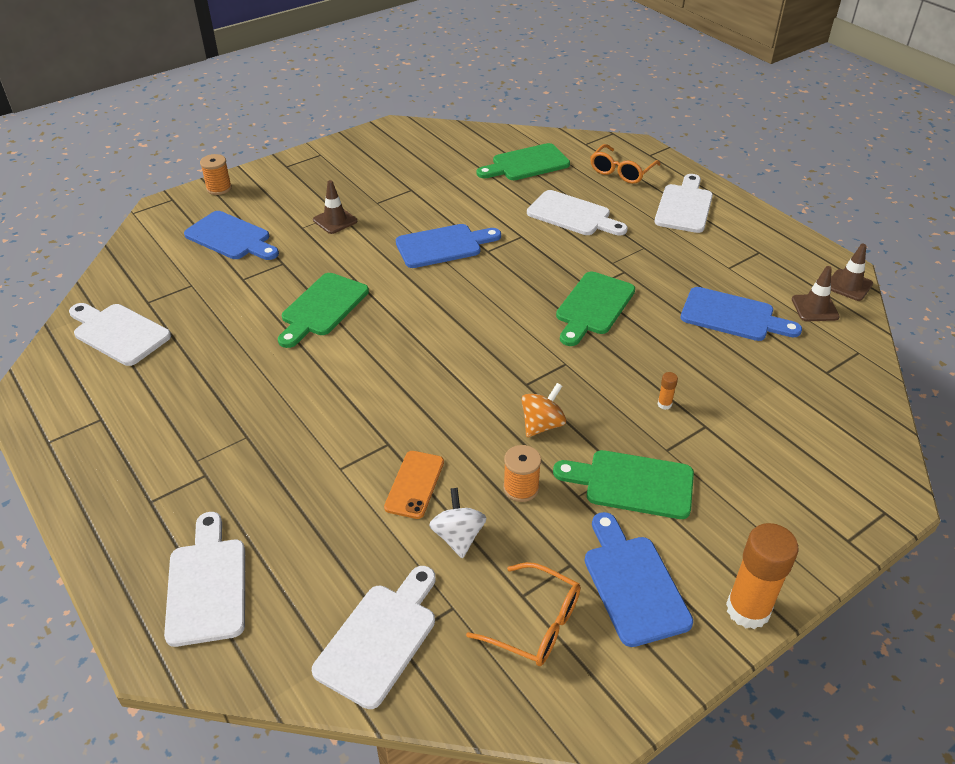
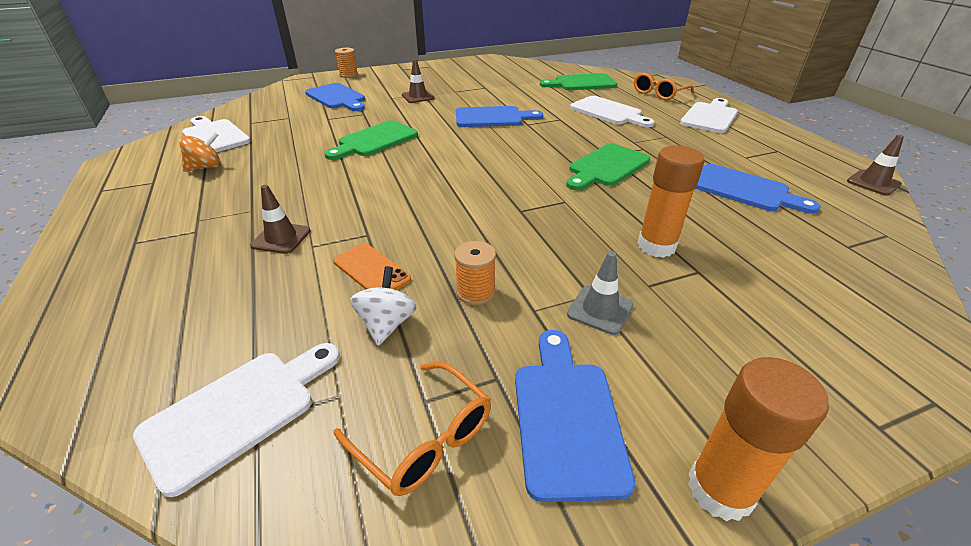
camera: 15 degrees right, 5 degrees down
white cutting board [164,512,245,647] -> none
orange phone [384,451,444,519] -> orange phone turned 75 degrees counterclockwise [333,243,411,290]
orange spinning top [521,383,566,437] -> orange spinning top moved to [179,131,221,172]
green cutting board [553,450,694,519] -> grey traffic cone [567,251,633,335]
orange glue stick [658,372,678,410] -> orange glue stick [638,146,704,258], size x2.45
brown traffic cone [792,266,840,321] -> brown traffic cone moved to [250,185,311,254]

